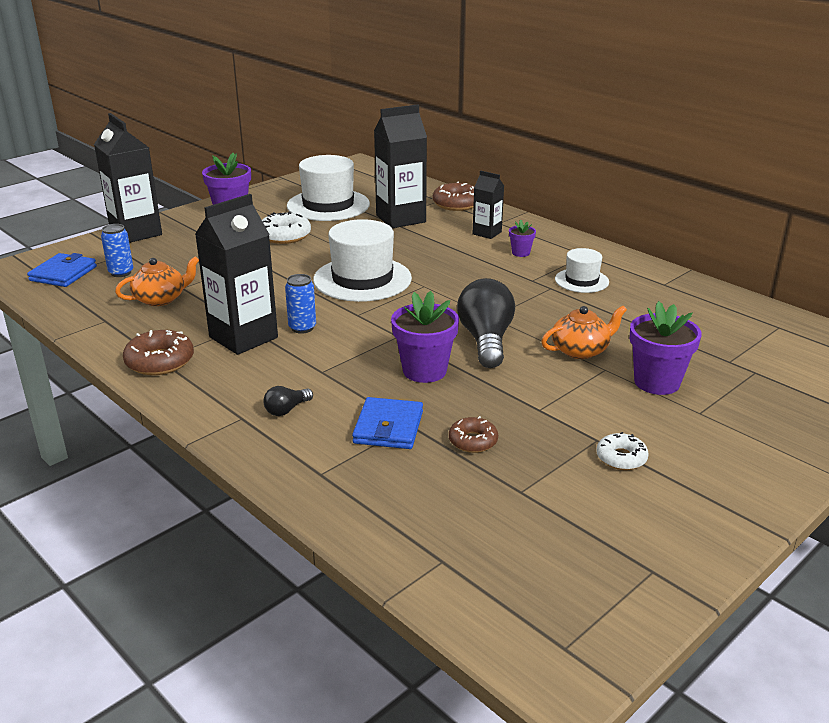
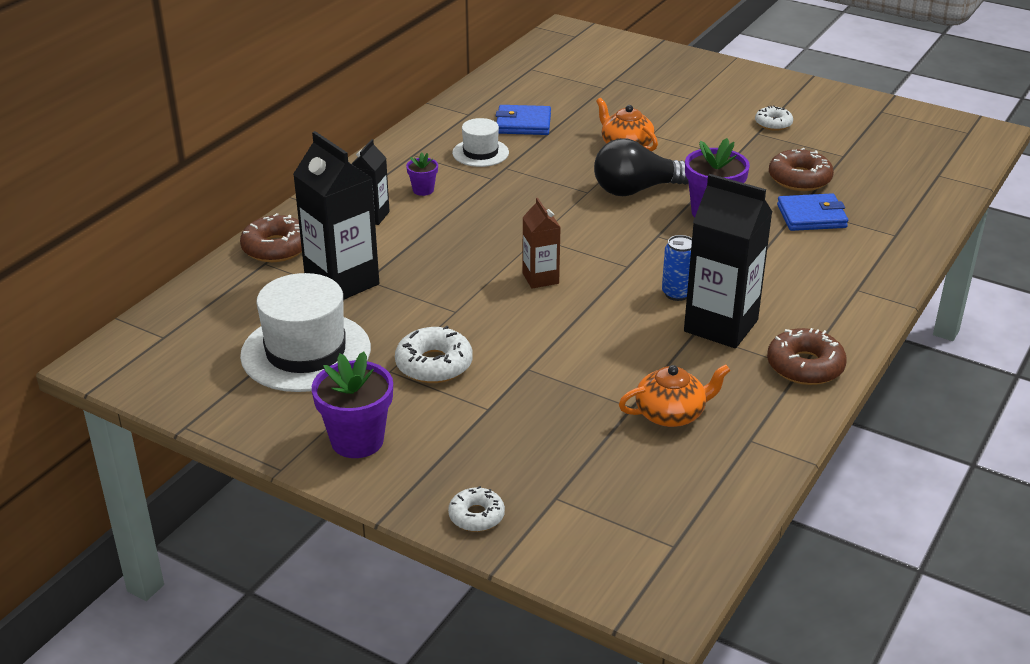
camera: 105 degrees left, 5 degrees up
blue wallet [27,253,97,287] -> blue wallet moved to [496,105,551,135]
black carton [94,113,162,243] -> white donut [448,486,505,532]
blue can [101,224,133,277] -> none
orange teapot [115,256,199,306] -> orange teapot turned 120 degrees clockwise [619,364,731,427]
black light bulb [263,386,313,416] -> none
white hat [313,219,412,302] -> brown carton [522,198,561,289]
brown donut [449,416,498,453] -> brown donut [769,148,834,191], size x1.58
purple flower pot [630,301,702,395] -> none

